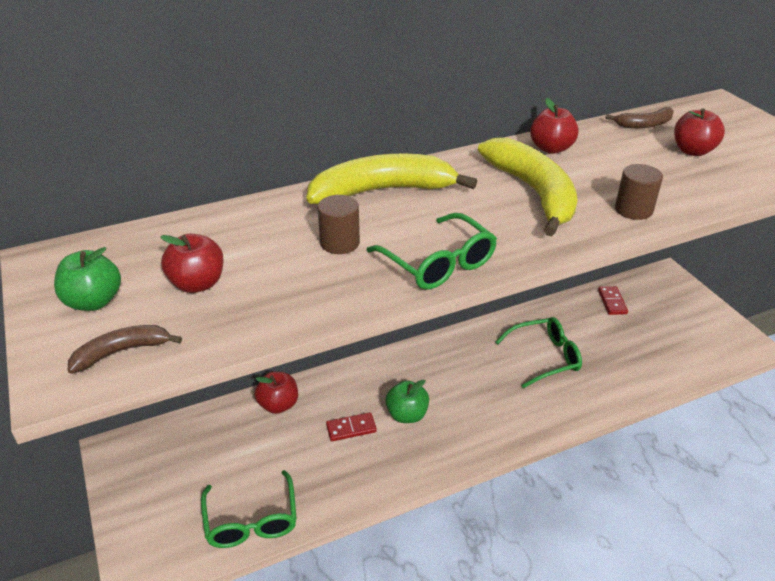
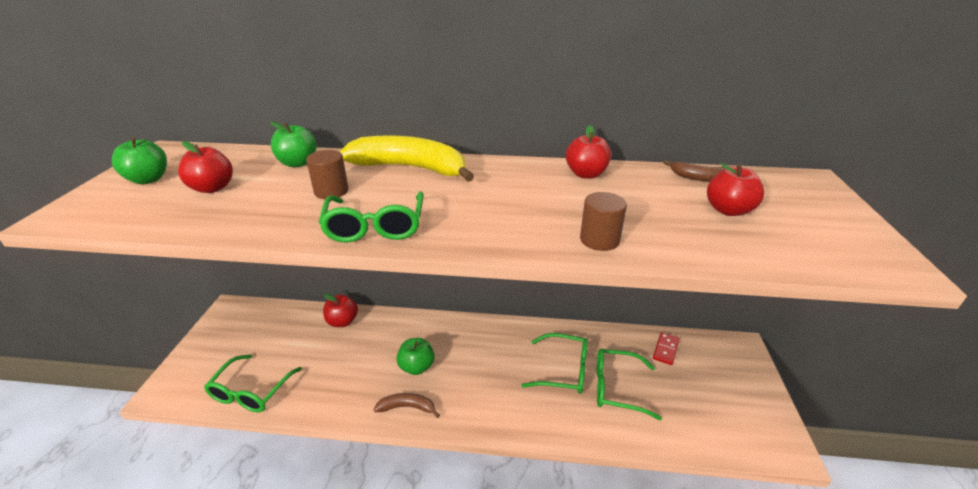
camera: 30 degrees right, 5 degrees down
brown banana [68,325,182,374] -> brown banana moved to [374,393,440,418]
red domino [326,412,377,441] -> none
yellow banana [478,138,578,236] -> none
none -> green apple [270,122,317,167]
none -> green glasses [597,349,662,420]

